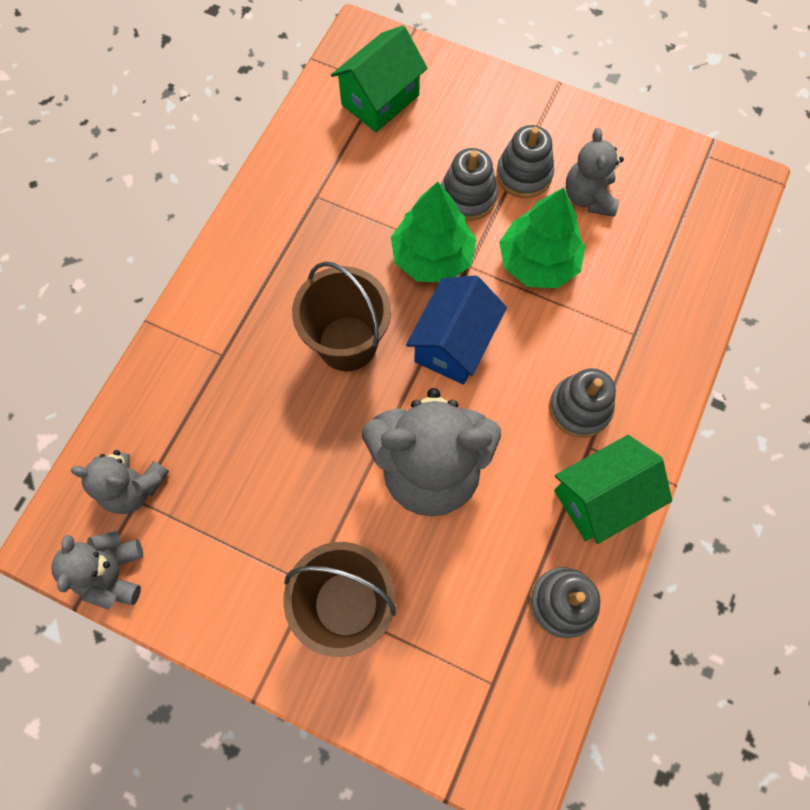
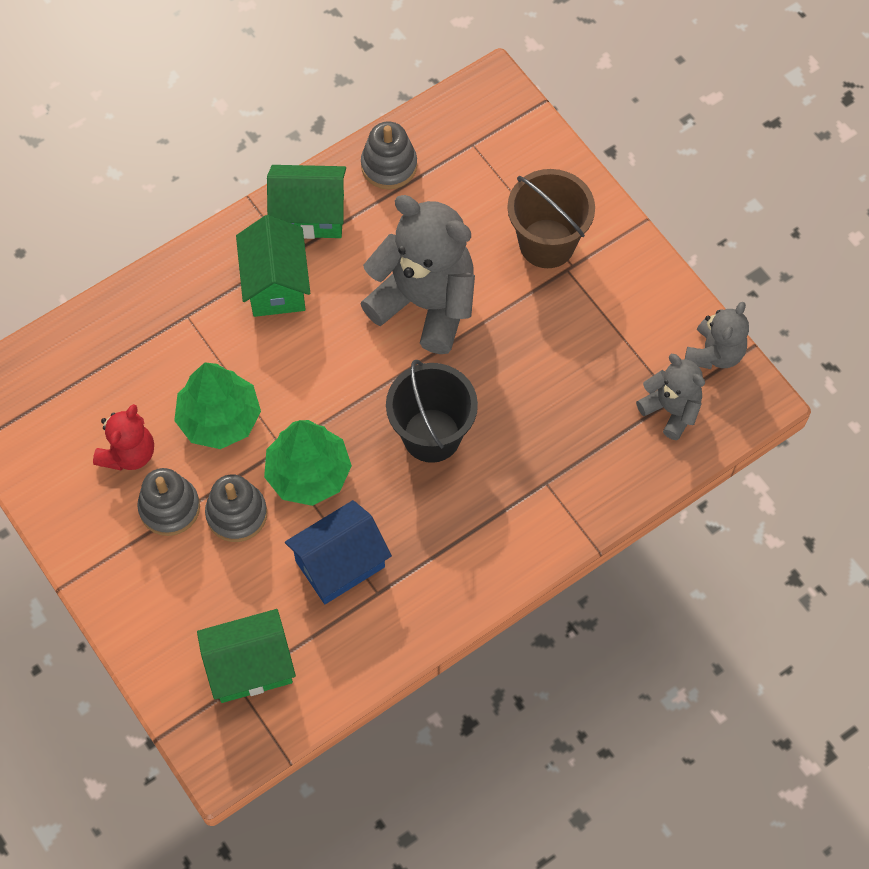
camera: 150 degrees left, 5 degrees down
brown bucket [292,261,391,371] -> black bucket [386,360,478,463]
blue house [406,275,507,385] -> blue house moved to [285,500,392,604]
grey stacking toy [549,368,616,438] -> green house [236,215,310,317]
grey teddy bear [566,128,624,217] -> red teddy bear [93,404,154,471]

